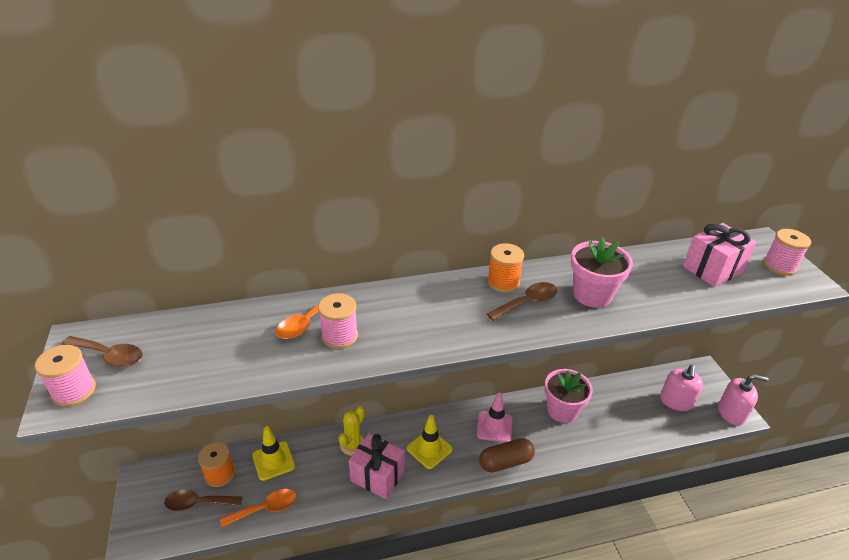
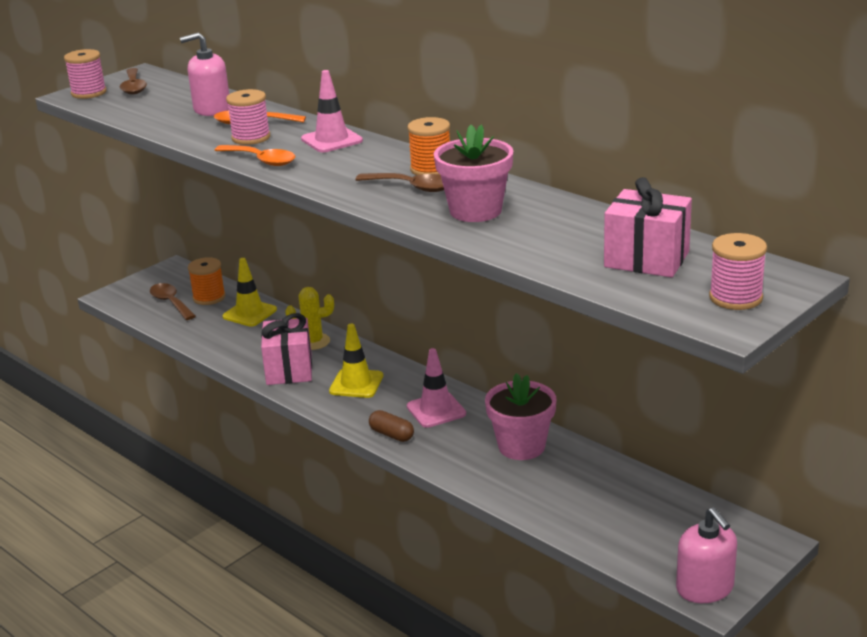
camera: 60 degrees right, 10 degrees down
orange spoon [220,489,297,527] -> orange spoon moved to [215,145,295,166]
brown capsule [479,438,535,473] -> brown capsule [369,410,414,442], size x0.65
pink soap dispenser [660,365,703,411] -> pink soap dispenser moved to [180,32,229,116]
none -> pink traffic cone [301,70,363,153]

